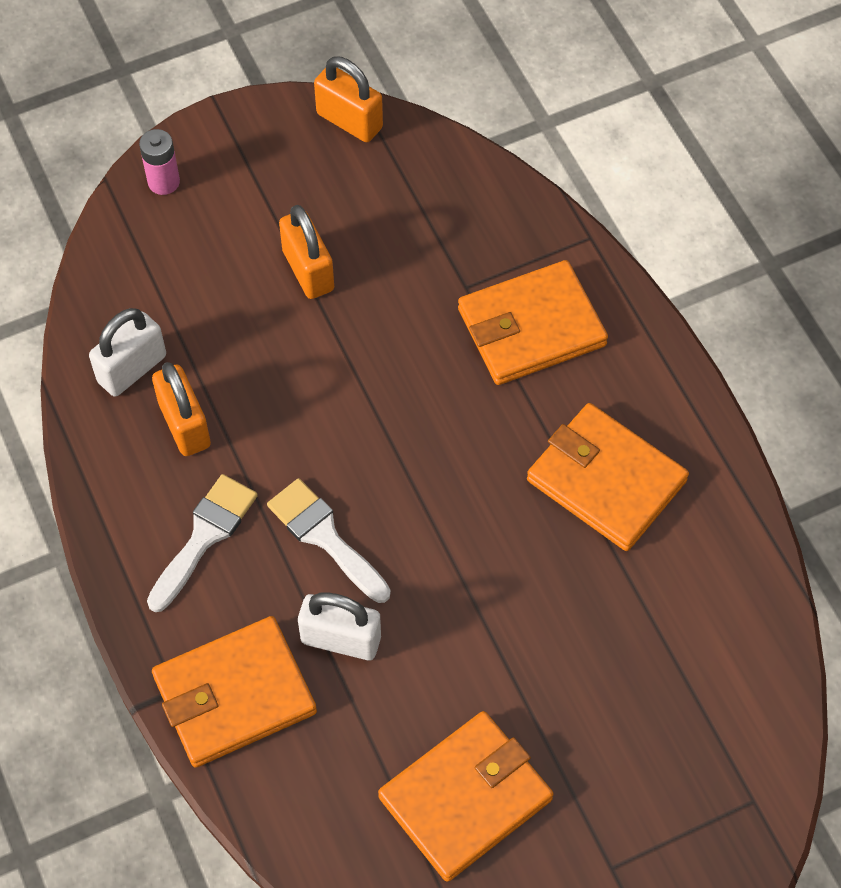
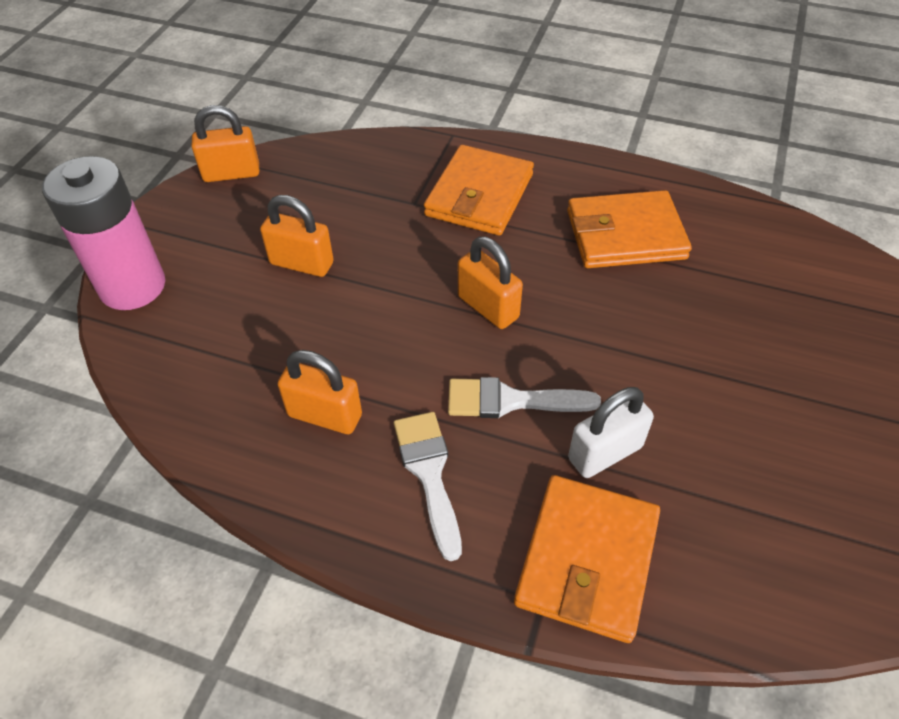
camera: 45 degrees left, 10 degrees down
white padlock [89,308,166,397] -> none
pink battery [139,129,180,195] -> pink battery [42,156,165,310], size x2.18
orange wallet [378,711,553,882] -> none
none -> orange padlock [458,236,523,329]

